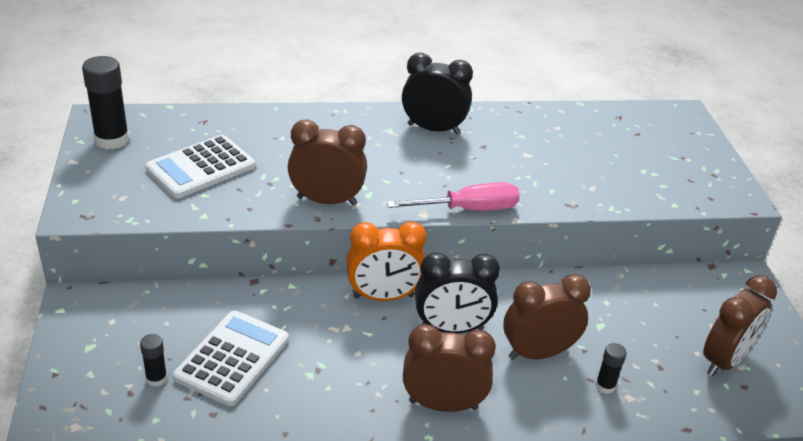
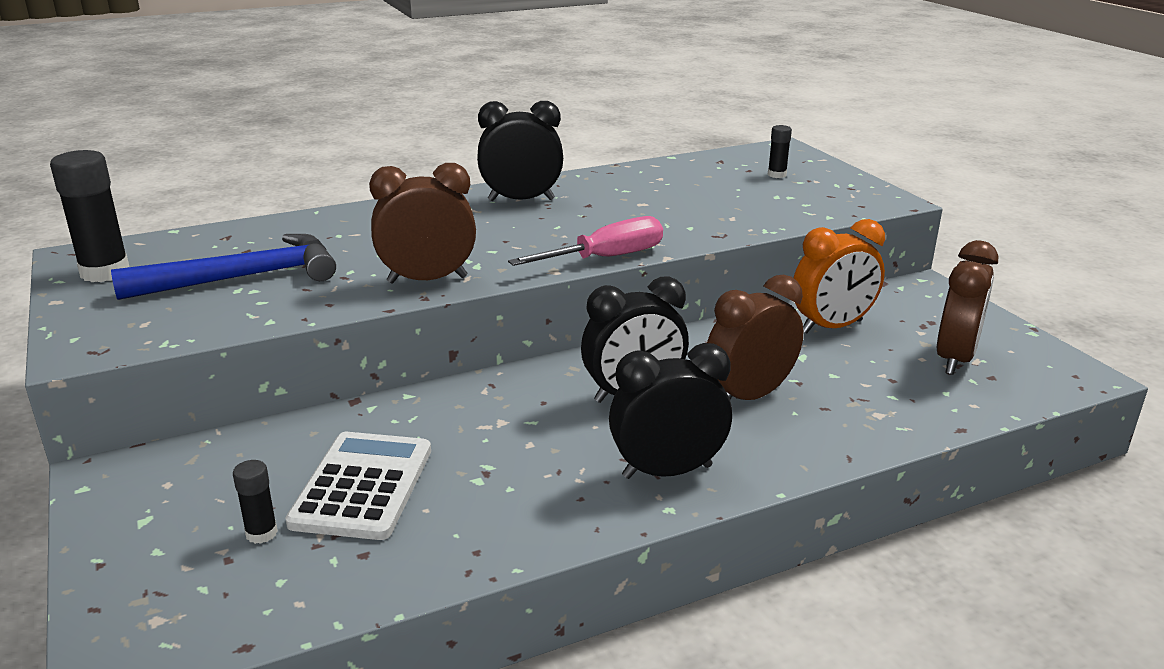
camera: 15 degrees left, 10 degrees down
white calculator [145,135,255,198] -> blue hammer [111,234,336,300]
orange clock [346,221,427,301] -> orange clock moved to [794,219,885,334]
brown clock [403,324,496,412] -> black clock [609,343,732,479]
black glue stick [595,343,627,394] -> black glue stick moved to [768,125,792,178]

